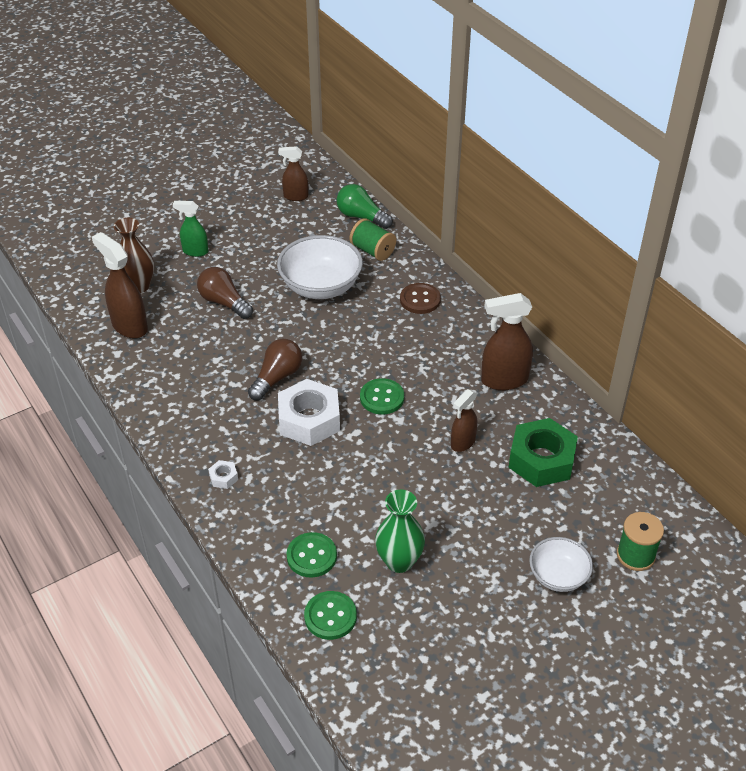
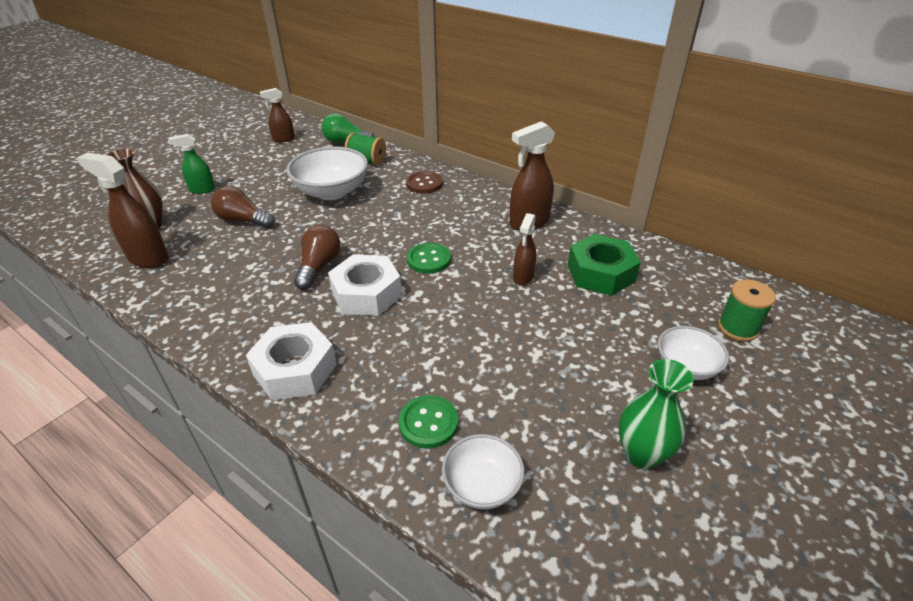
camera: 20 degrees left, 5 degrees down
white nut [208,460,238,489] -> white nut [246,322,337,400], size x2.40
green button [304,591,357,640] -> white bowl [442,434,525,509]
green vase [375,490,425,573] -> green vase moved to [619,359,694,469]

